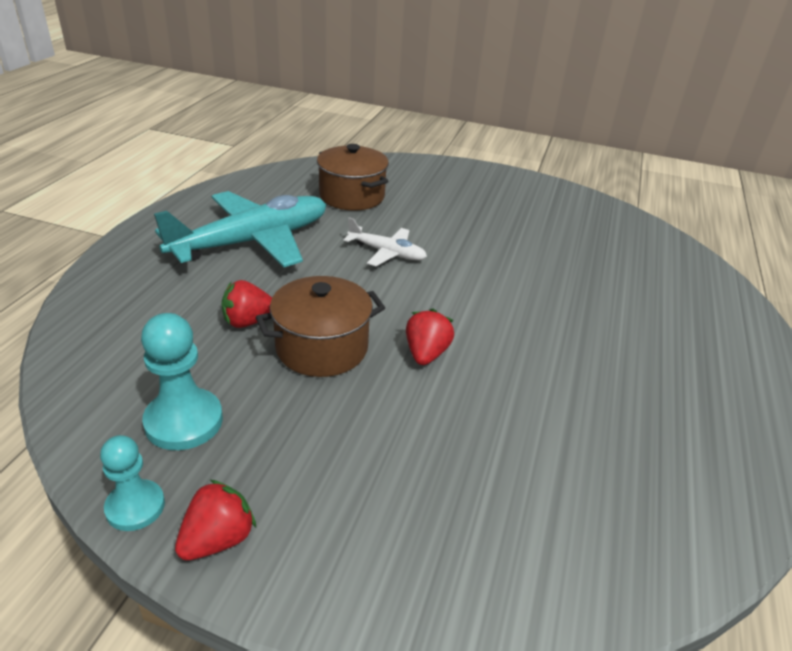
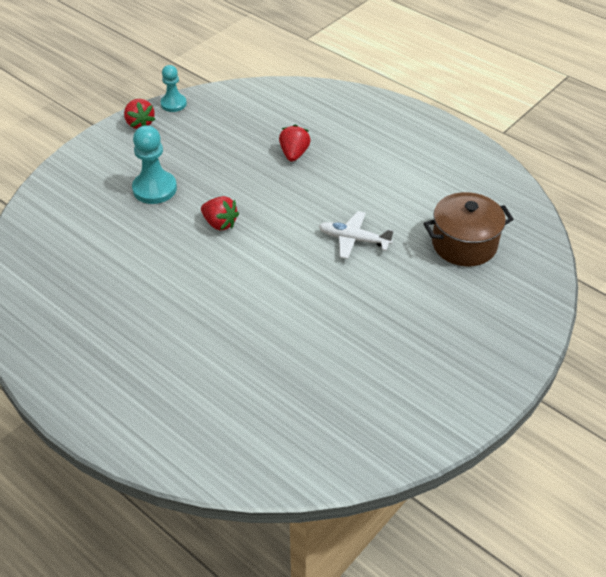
camera: 115 degrees right, 10 degrees up
turquoise pawn [141,313,223,450] -> turquoise pawn moved to [132,125,177,204]
turquoise plane [154,191,326,267] -> none
brown pot [256,276,385,377] -> none
white plane [343,217,427,266] -> white plane turned 60 degrees clockwise [319,211,394,259]

